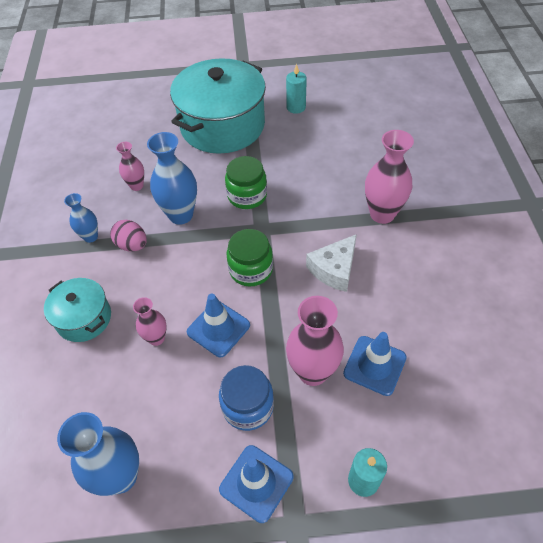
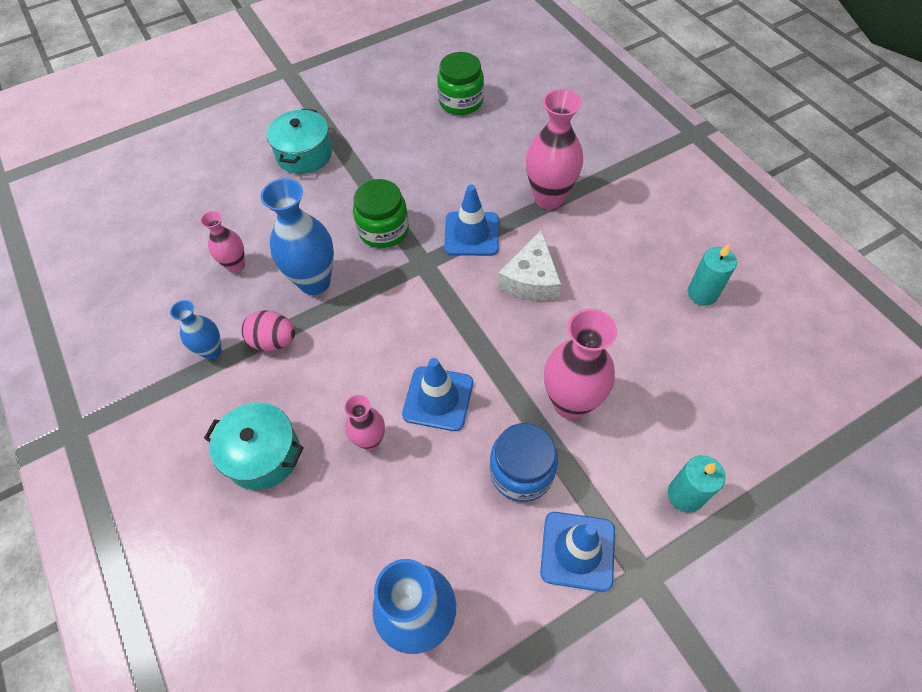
camera: 25 degrees left, 5 degrees up
turquoise pot [170,58,266,154] -> turquoise pot [267,109,332,174], size x0.51
green jar [227,229,273,286] -> green jar moved to [437,52,484,115]
turquoise candle [286,64,307,114] -> turquoise candle moved to [688,244,737,306]
blue traffic cone [343,332,407,396] -> blue traffic cone moved to [444,184,499,256]

